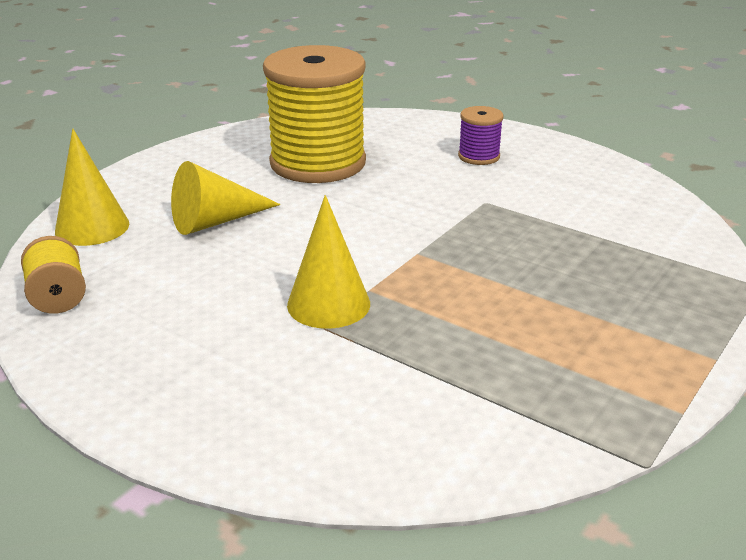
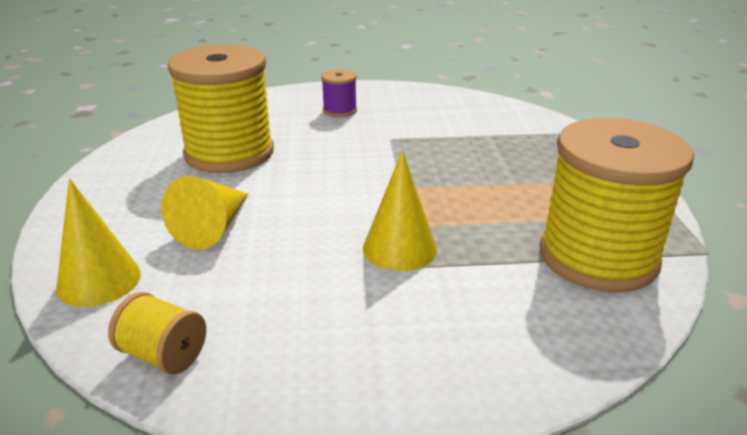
camera: 40 degrees left, 0 degrees up
none -> yellow spool [540,118,694,292]

